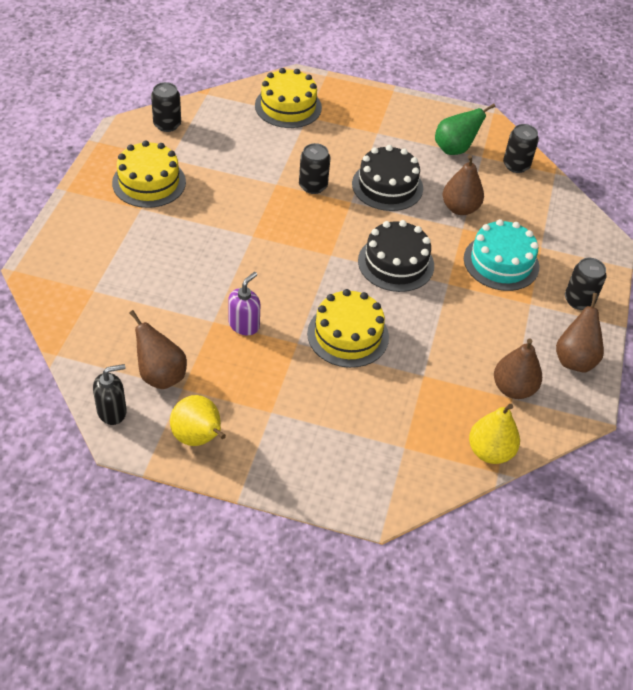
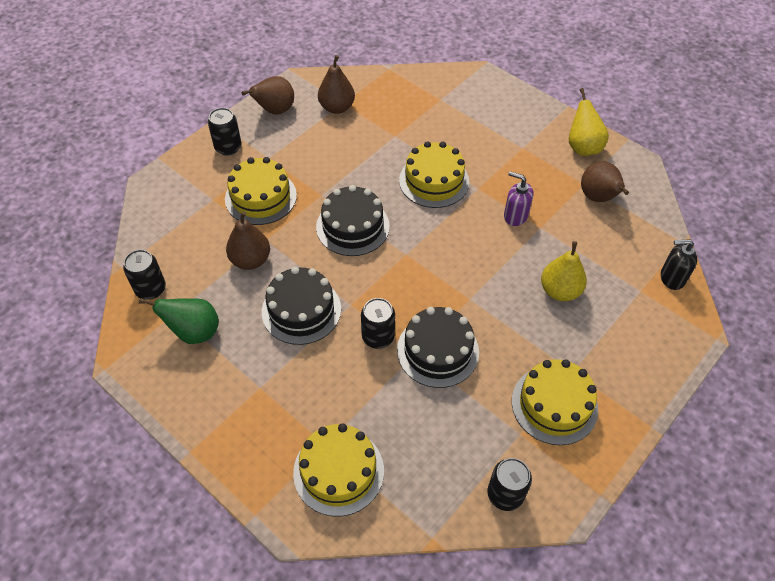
camera: 150 degrees left, 5 degrees up
black soap dispenser [93,364,127,425] -> black soap dispenser moved to [661,239,697,290]
purple soap dispenser [228,272,260,335] -> purple soap dispenser turned 60 degrees clockwise [504,171,534,226]
turquoise cake [464,219,539,291] -> yellow cake [225,157,297,225]
yellow pear [469,404,520,464] -> yellow pear moved to [541,241,587,301]
none -> black cake [397,307,479,388]

